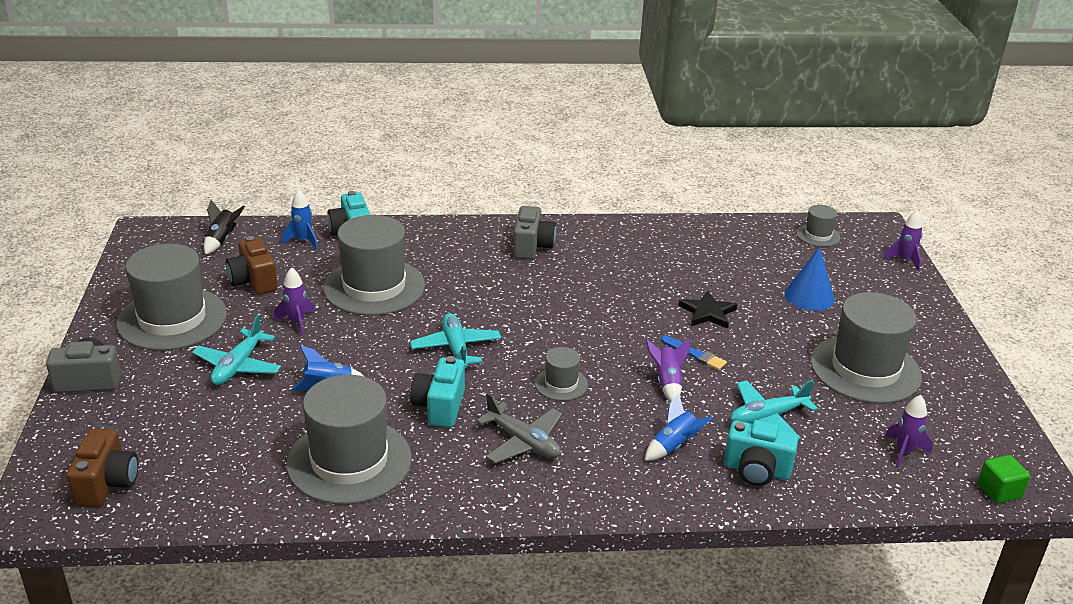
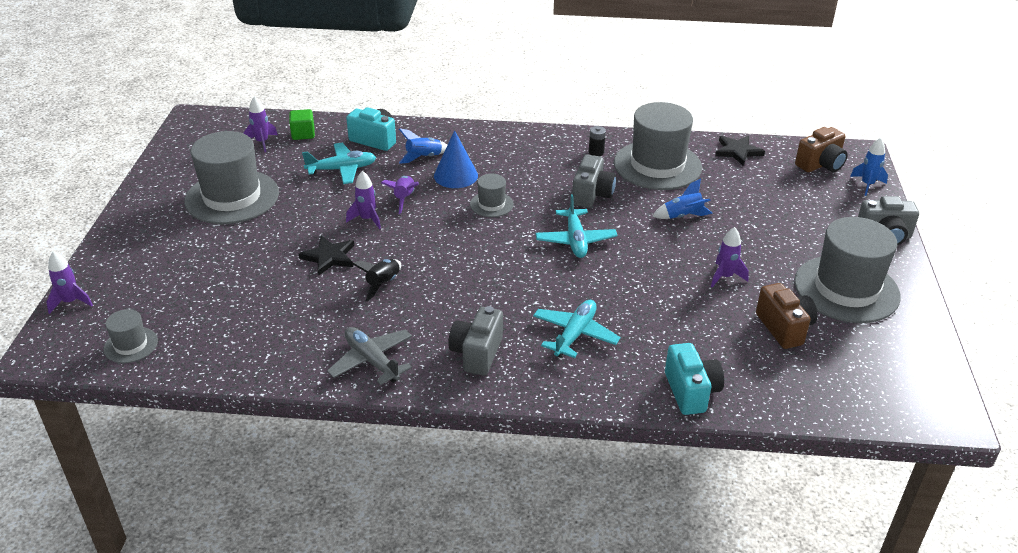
camera: 170 degrees left, 5 degrees up
brown camera [67,429,138,507] -> brown camera turned 135 degrees counterclockwise [795,127,848,172]
turquoise plane [192,315,281,385] -> turquoise plane moved to [533,300,621,358]
black rocket [204,200,245,255] -> black rocket moved to [352,259,401,302]
blue rocket [282,190,318,249] -> blue rocket moved to [850,138,888,196]
grey hat [323,215,425,316] -> none
turquoise camera [411,356,465,427] -> grey camera [572,154,616,208]
grey plane [476,393,562,463] -> grey plane moved to [327,327,412,385]
blue brush [661,336,727,370] -> purple rocket [346,171,381,229]
blue cone [784,246,835,311] -> blue cone moved to [434,130,478,188]
green cube [978,455,1030,504] -> green cube moved to [289,109,315,140]
none -> black battery [589,126,606,156]
none -> black star [715,135,765,166]

